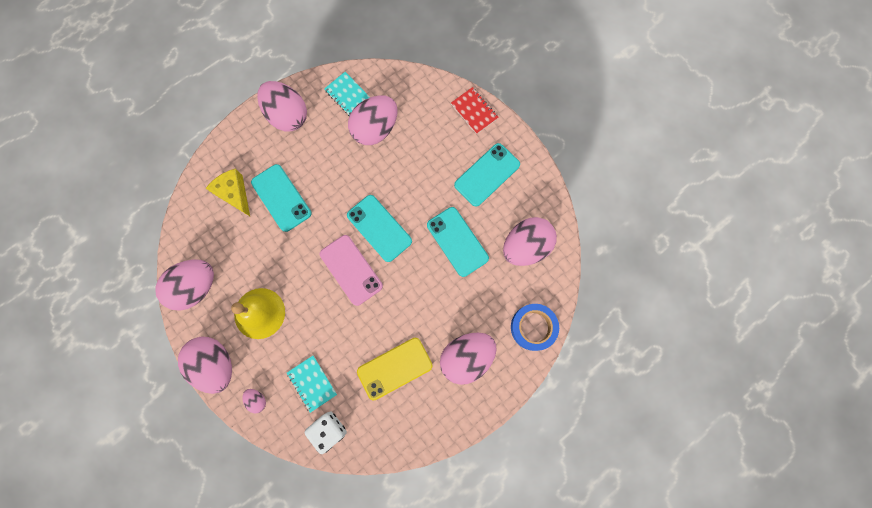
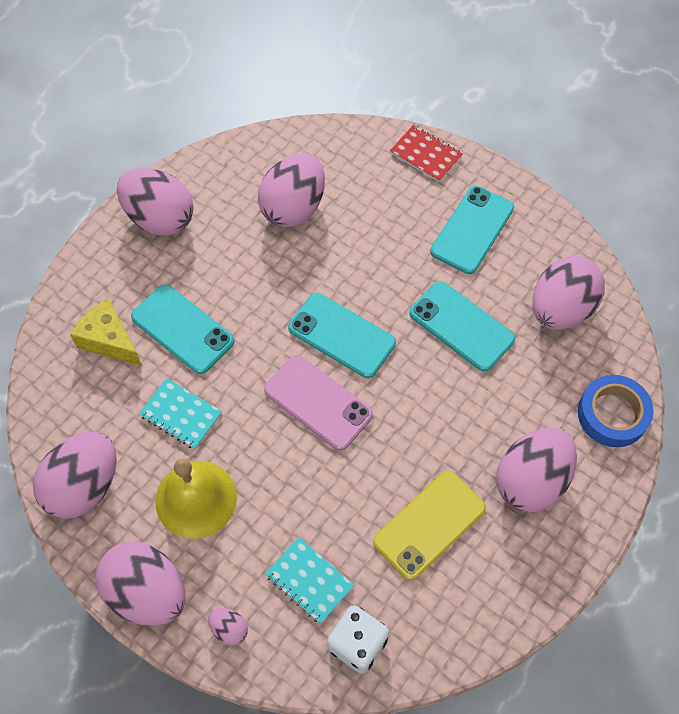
camera: 15 degrees left, 15 degrees down
turquoise notebook [324,72,370,116] -> turquoise notebook moved to [139,378,222,449]

